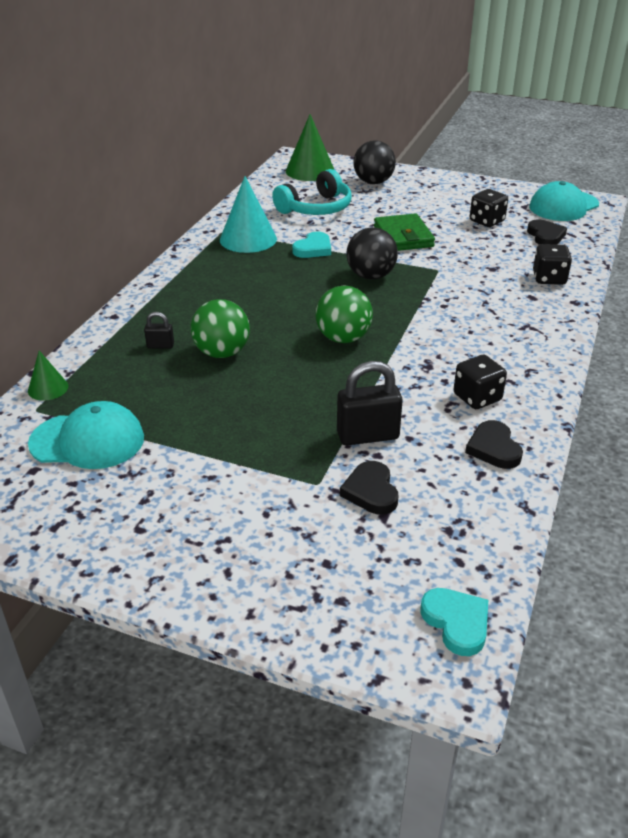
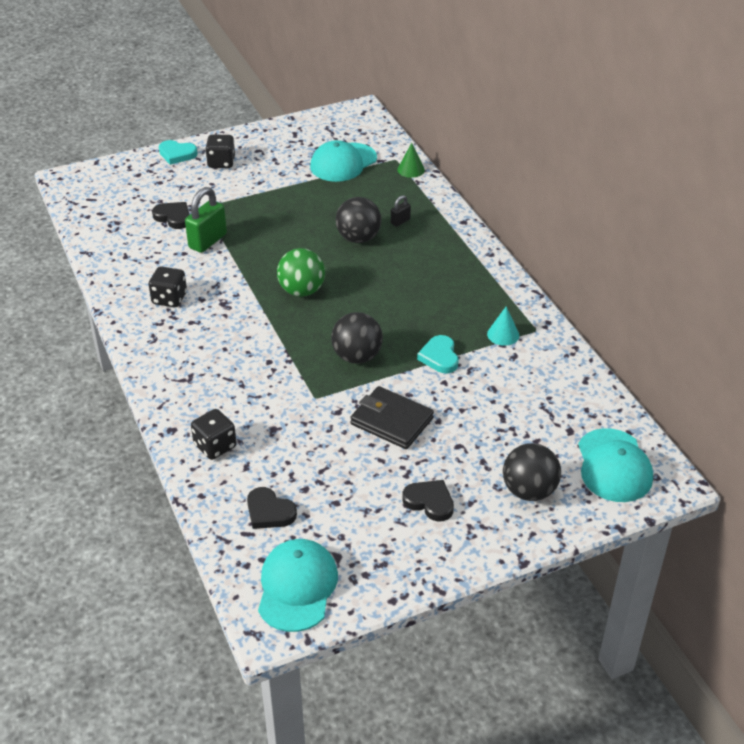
camera: 135 degrees right, 5 degrees up
green ball [191,299,250,358] -> black ball [335,197,381,243]
turquoise cone [220,176,277,253] -> turquoise cone [487,306,519,346], size x0.53
turquoise headphones [272,169,352,215] -> none
green cone [286,114,334,181] -> turquoise cap [578,428,653,502]
black padlock [337,361,403,446] -> green padlock [185,187,227,253]
green wallet [374,213,435,251] -> black wallet [350,386,434,449]
turquoise heart [421,588,488,656] -> turquoise heart moved to [159,140,198,165]
black heart [465,420,523,469] -> black heart moved to [402,480,454,521]
black dice [470,189,508,227] -> black dice moved to [205,135,235,168]

